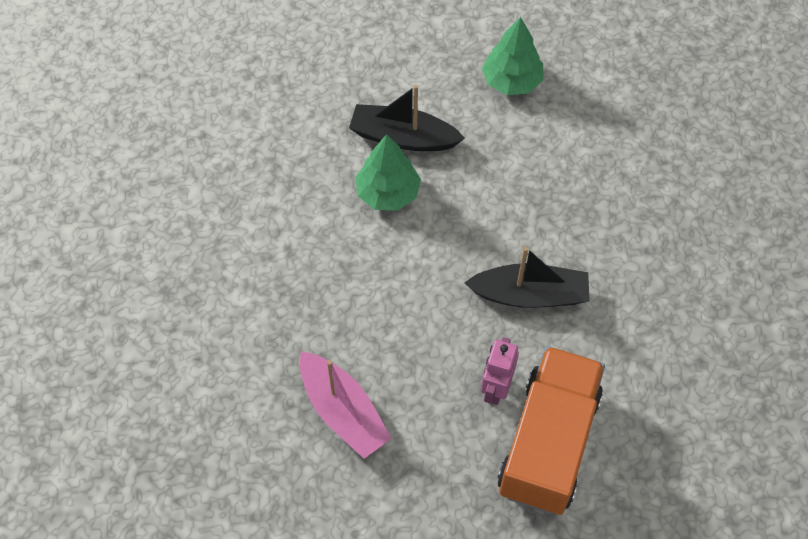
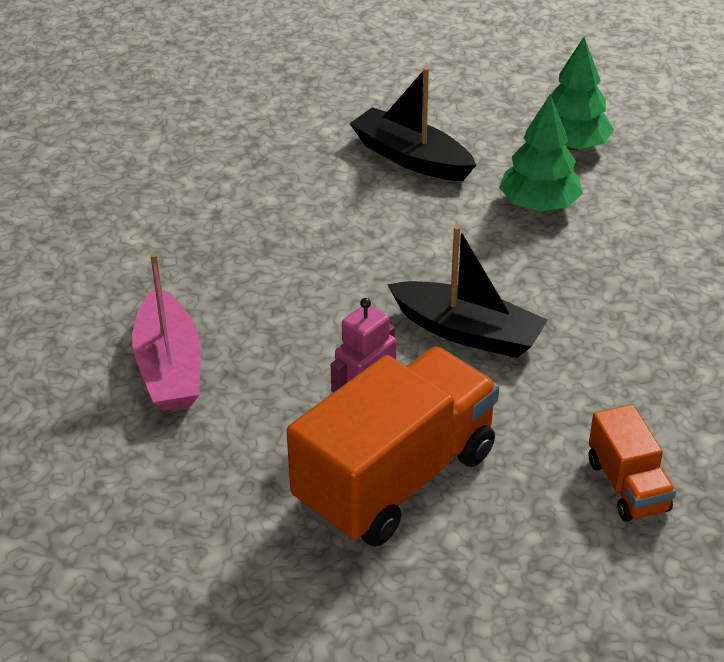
camera: 25 degrees right, 20 degrees down
green tree [355,134,421,211] -> green tree moved to [499,94,583,211]
none -> orange truck [589,404,676,522]

